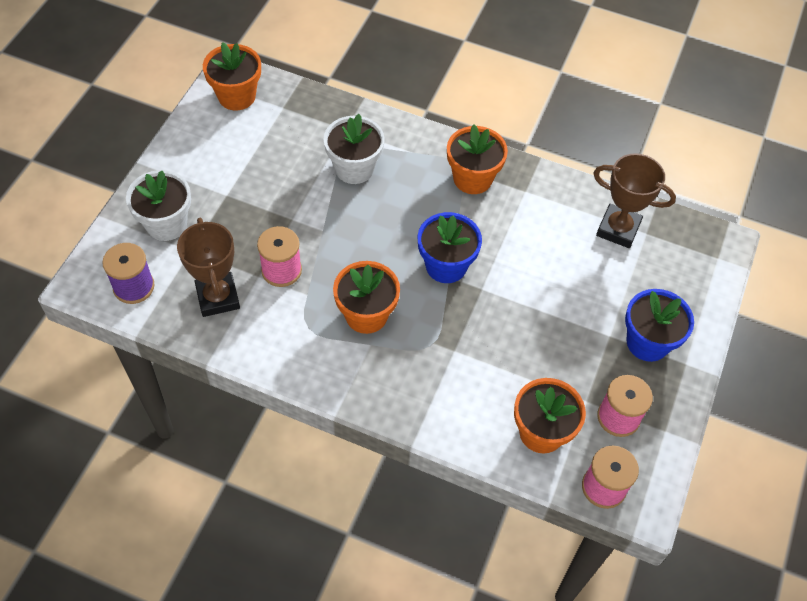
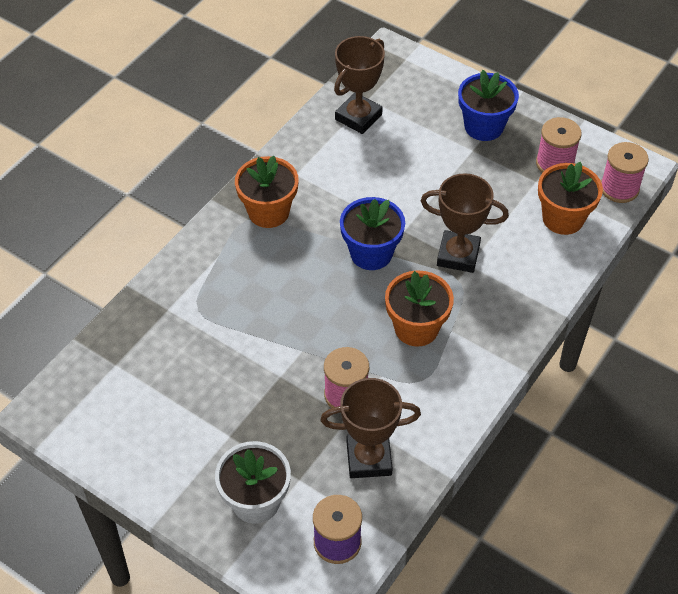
camera: 75 degrees left, 5 degrees down
orange flower pot [203,42,261,111] -> none
white flower pot [324,114,385,184] -> none
none -> brown trophy [421,173,509,273]

